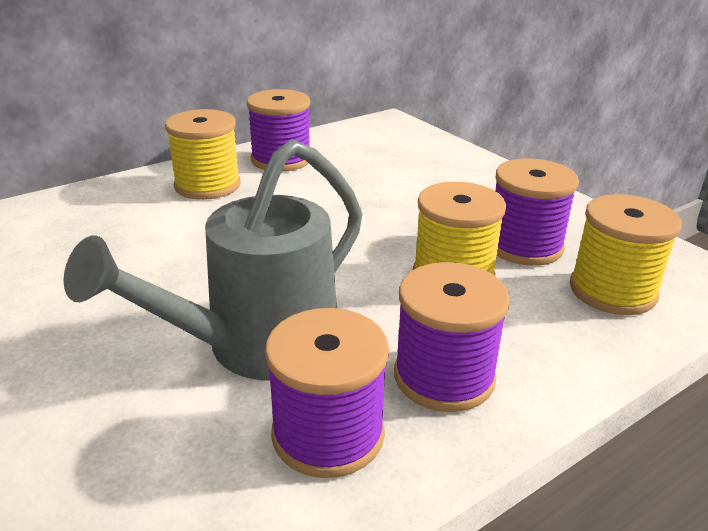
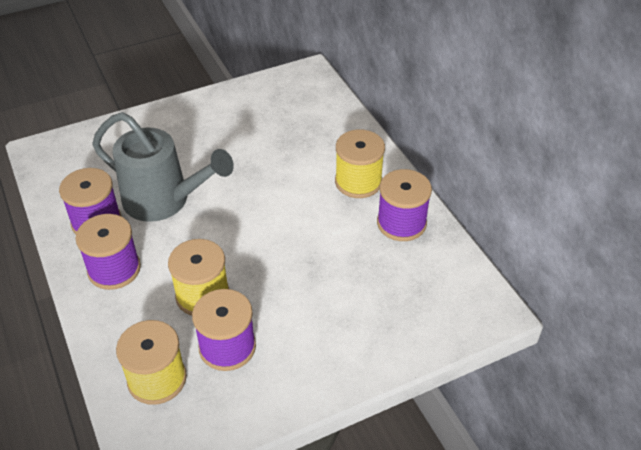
camera: 100 degrees right, 15 degrees up
grey watering can [63,139,362,380] -> grey watering can turned 150 degrees clockwise [92,112,234,222]

